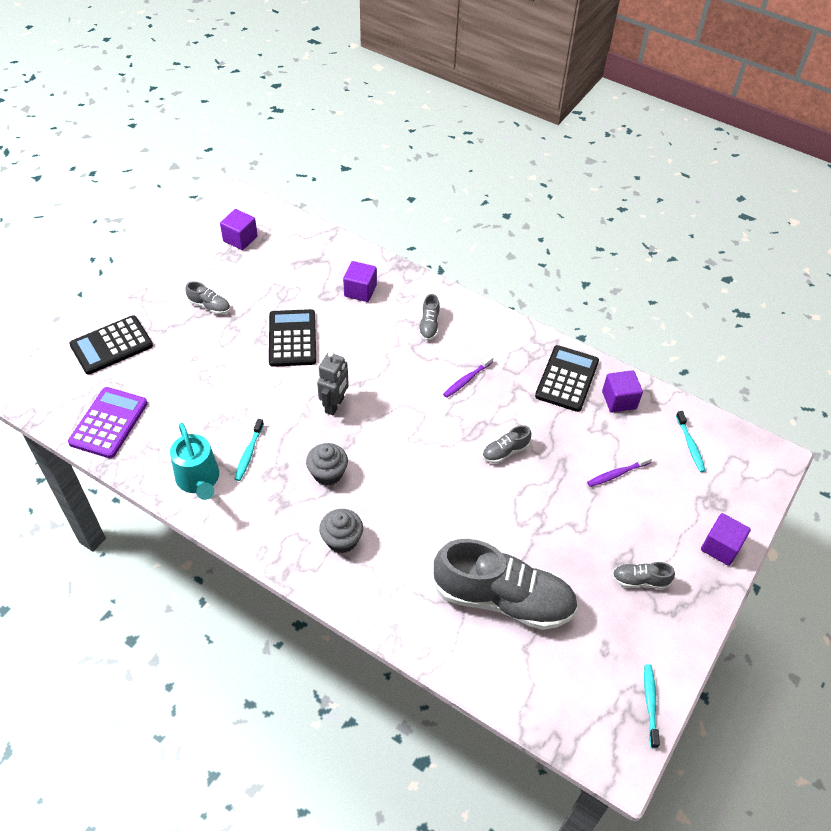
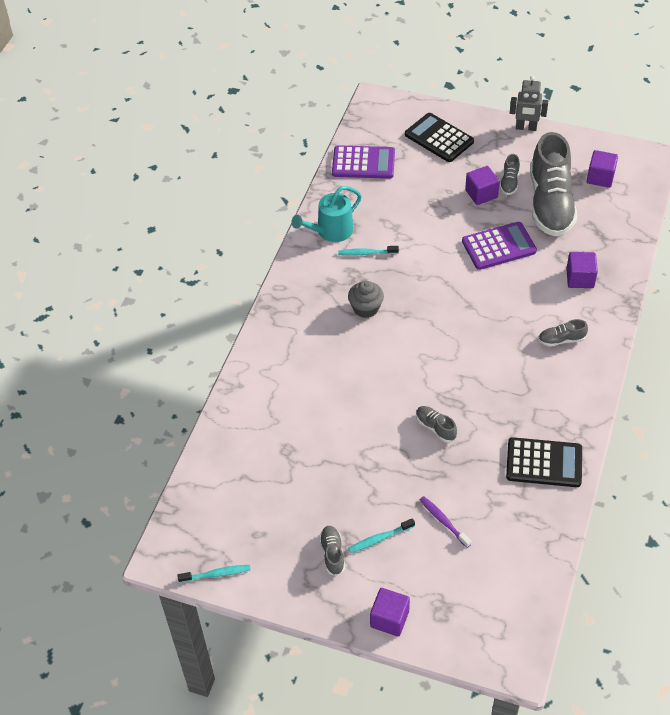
camera: 80 degrees right, 0 degrees up
black calculator [269,309,316,367] -> purple calculator [462,222,537,270]
grey robot [317,352,349,415] -> grey robot moved to [510,76,548,131]
grey cupcake [319,509,363,553] -> none
grey shoe [433,539,578,630] -> grey shoe moved to [530,132,577,236]
purple toothbrush [443,355,493,398] -> none
purple cube [602,370,643,413] -> purple cube moved to [465,166,500,205]
turquoise toothbrush [676,411,706,472] -> turquoise toothbrush moved to [348,518,415,553]

